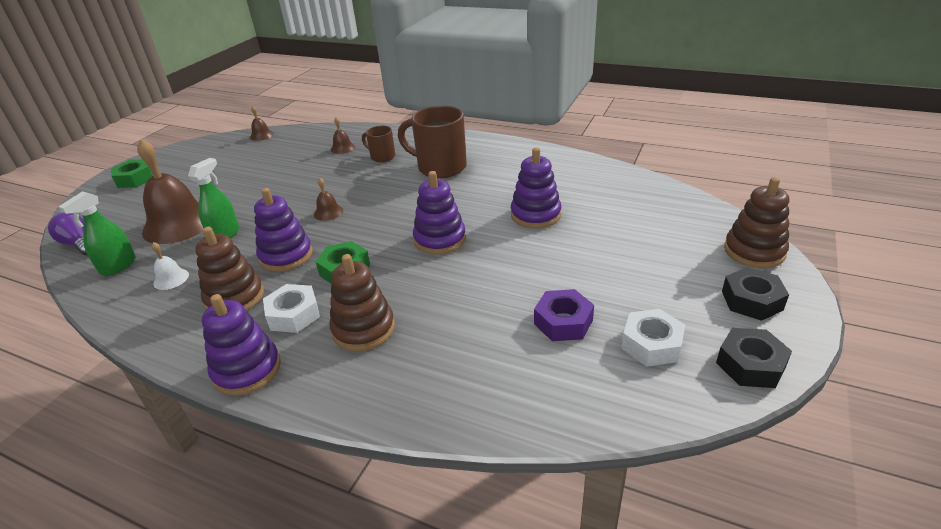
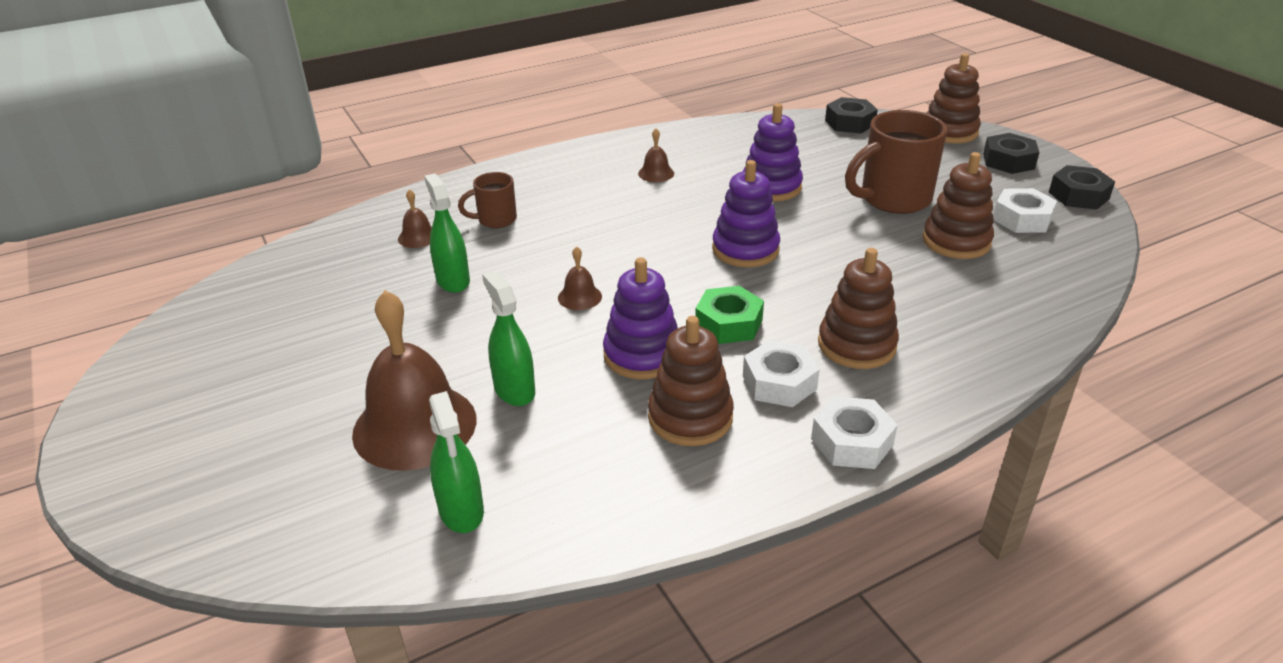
camera: 55 degrees left, 0 degrees up
purple light bulb [48,213,87,255] -> none
green nut [111,159,153,188] -> none
white bell [151,242,189,290] -> none
purple stacking toy [202,294,281,396] -> white nut [811,397,898,469]
brown bell [250,106,273,141] -> brown bell moved to [638,129,674,182]
brown mug [398,106,467,178] -> brown mug moved to [845,110,947,214]
purple nut [534,289,594,341] -> brown stacking toy [922,152,994,259]
none -> green spray bottle [424,174,470,293]
none -> black nut [825,97,878,134]

